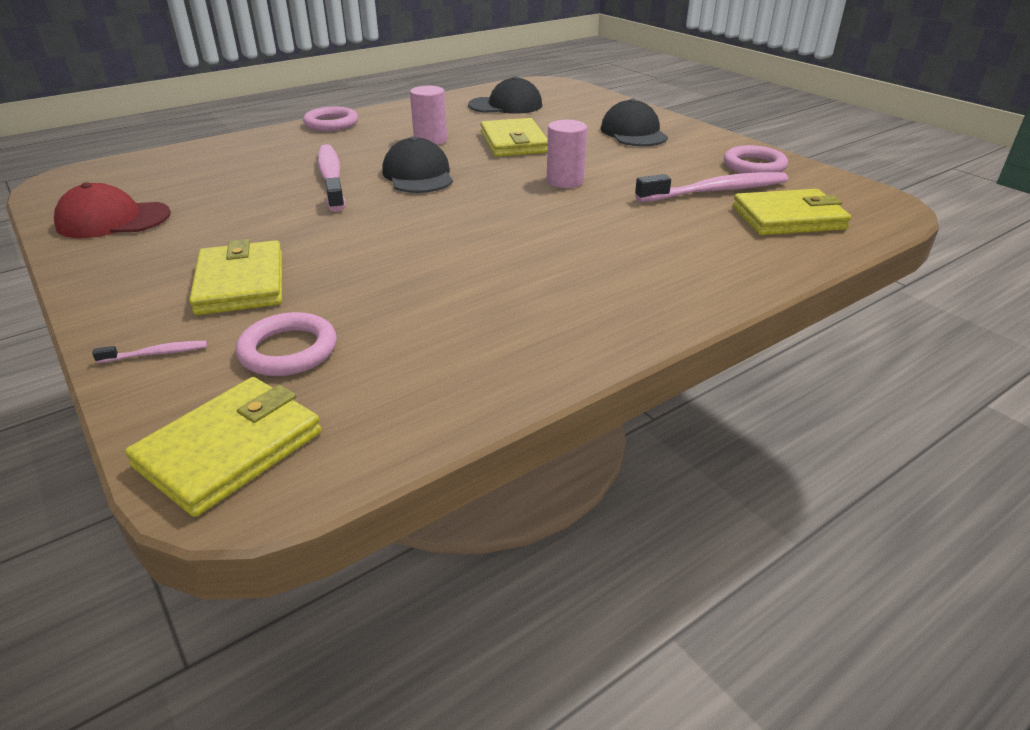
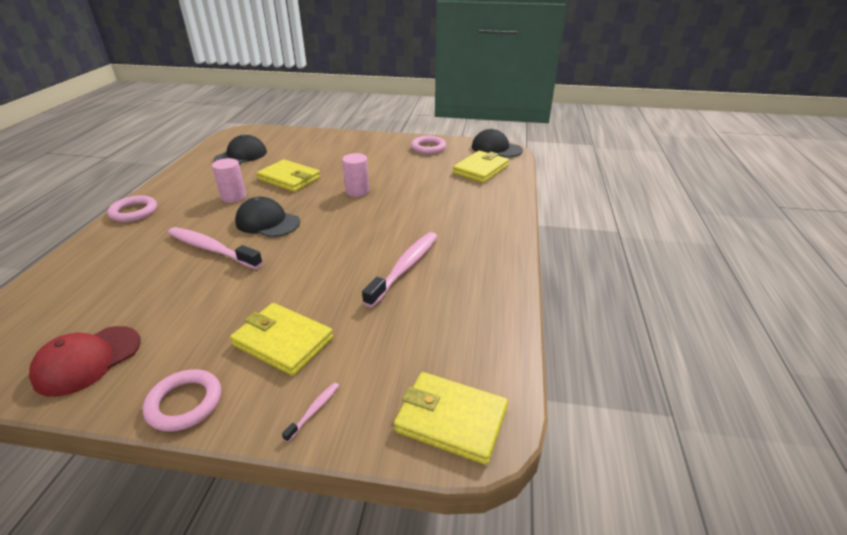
camera: 45 degrees left, 0 degrees up
yellow wallet [125,377,322,517] -> yellow wallet turned 60 degrees counterclockwise [394,372,508,465]
pink ring [236,312,337,376] -> pink ring moved to [143,369,221,432]
black cap [601,99,668,146] -> black cap moved to [472,129,523,158]
pink toothbrush [635,172,788,202] -> pink toothbrush moved to [362,232,438,308]

